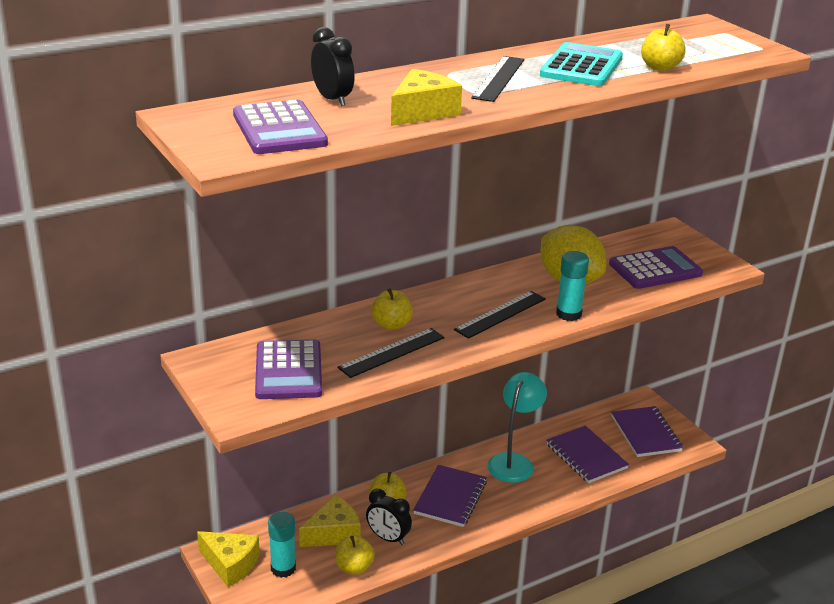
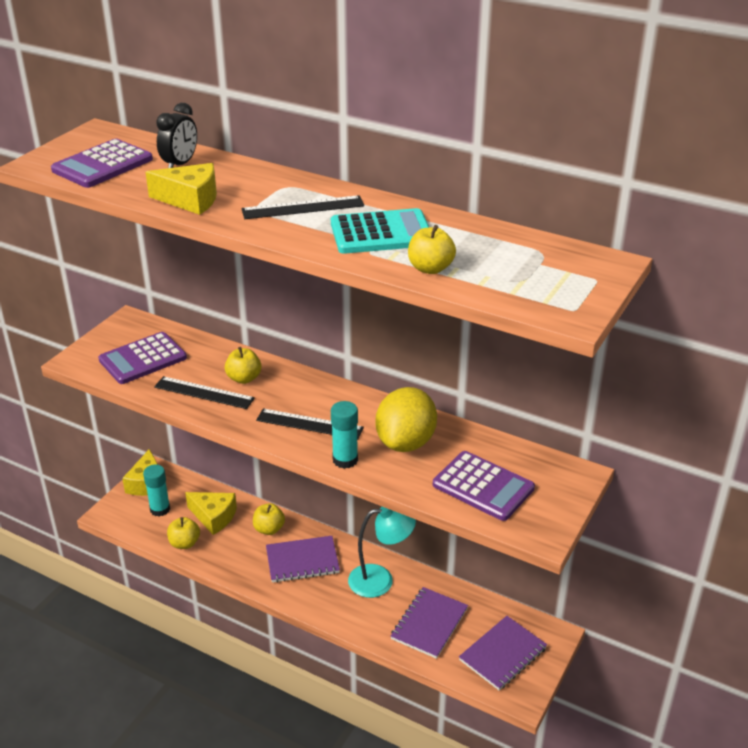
camera: 60 degrees right, 5 degrees up
black clock [366,489,412,545] -> none

